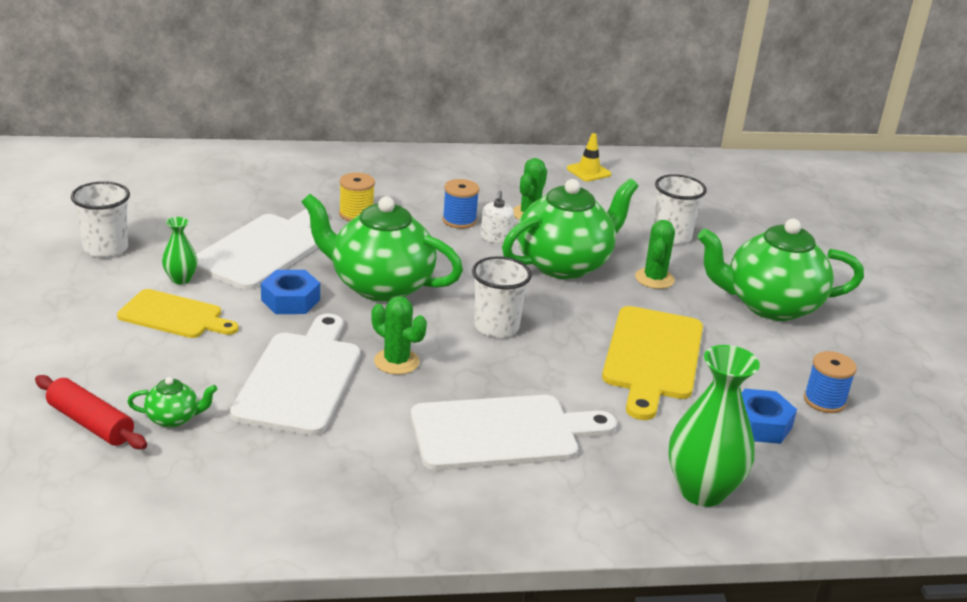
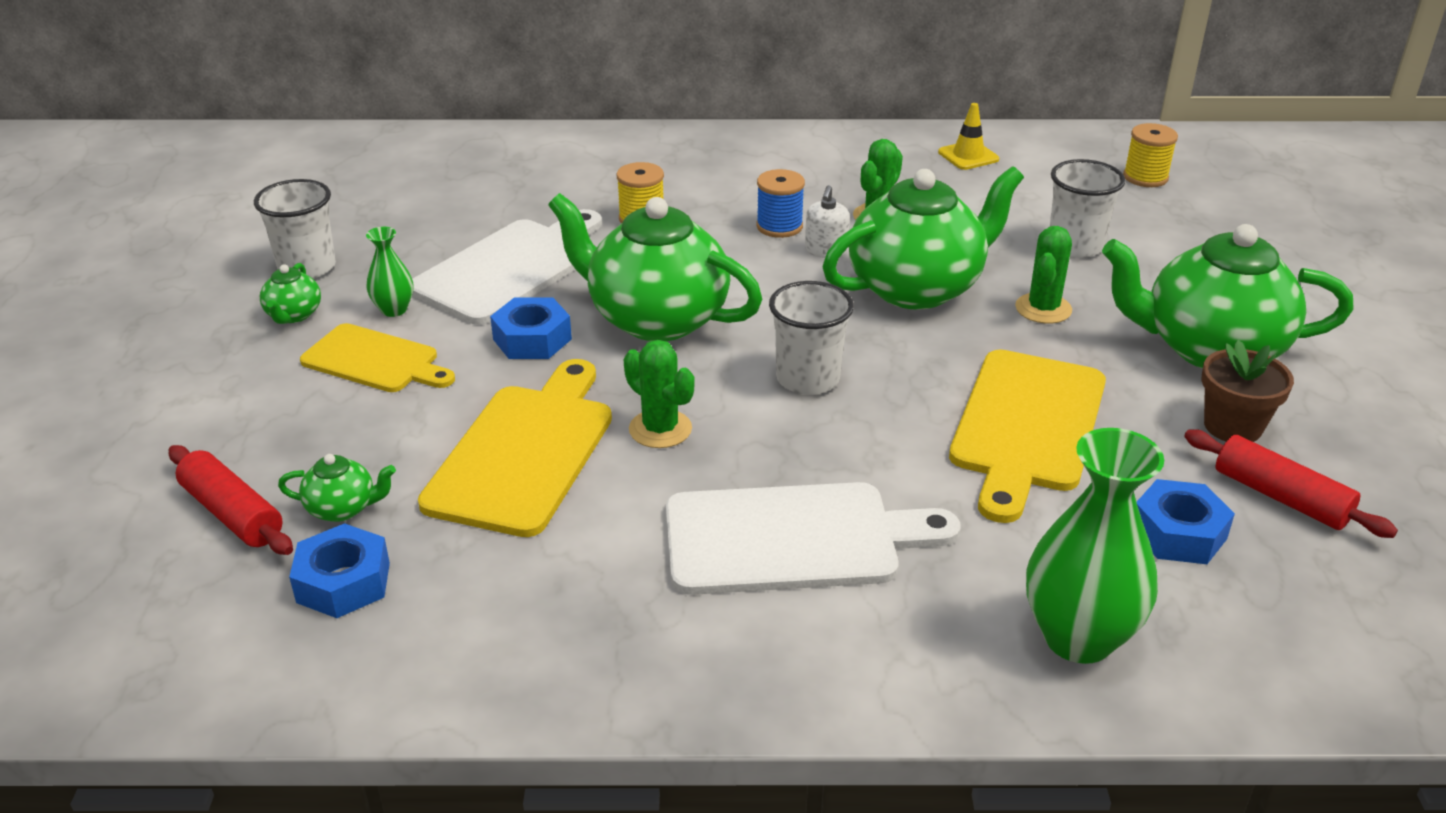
camera: 10 degrees right, 5 degrees up
white cutting board [230,313,360,436] -> yellow cutting board [418,359,612,537]
blue spool [804,351,857,413] -> red rolling pin [1184,429,1398,538]
none -> green teapot [260,263,321,324]
none -> blue nut [289,523,390,618]
none -> yellow spool [1123,123,1178,187]
none -> brown flower pot [1201,340,1294,442]

